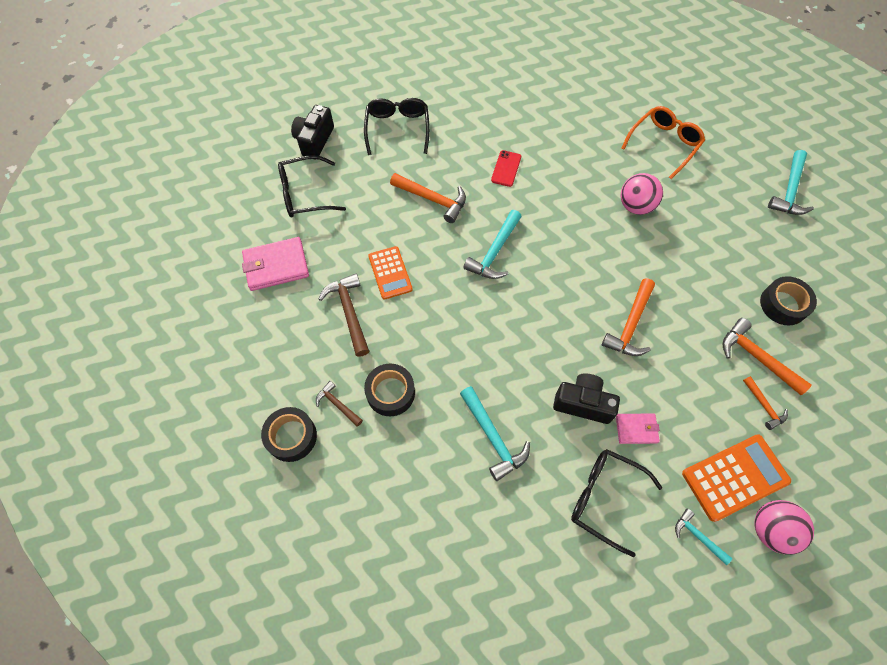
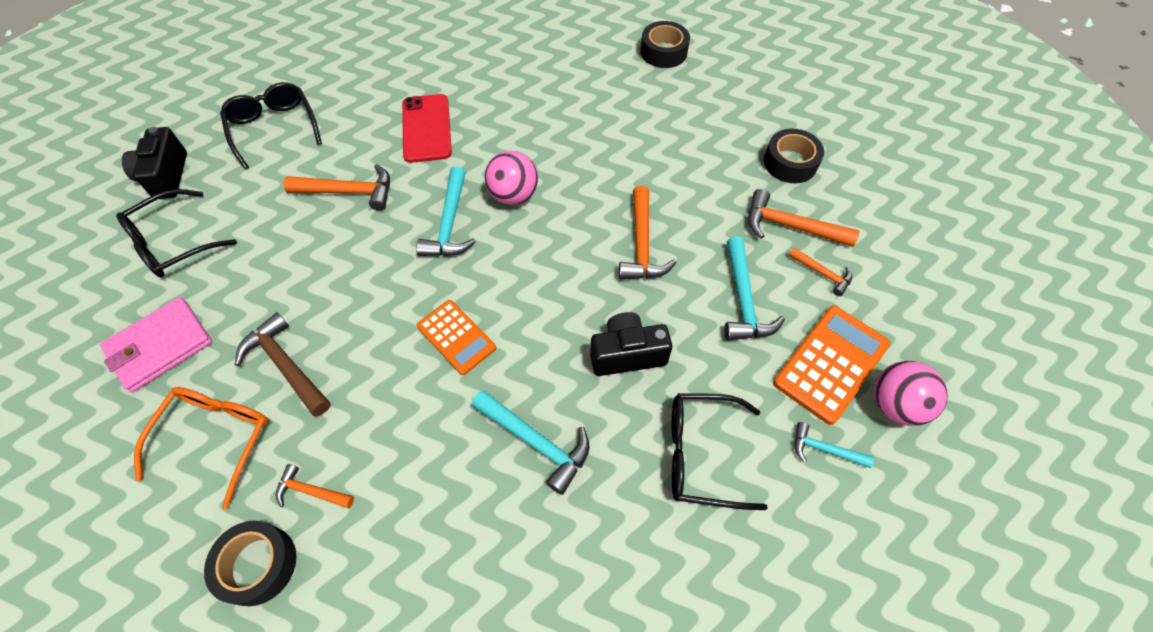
camera: 25 degrees left, 5 degrees down
brown hammer [316,381,363,427] -> orange hammer [275,464,354,508]
black tape [364,364,415,416] -> black tape moved to [640,21,690,68]
orange calculator [368,246,413,300] -> orange calculator moved to [417,300,496,375]
red phone [491,150,521,187] -> red phone [402,94,452,163], size x1.67
pink wallet [616,414,660,444] -> none
orange glasses [621,106,705,179] -> orange glasses moved to [134,387,269,510]
pink ball [621,173,663,215] -> pink ball moved to [485,151,538,205]
turquoise hammer [768,150,814,215] -> turquoise hammer moved to [724,237,785,341]

